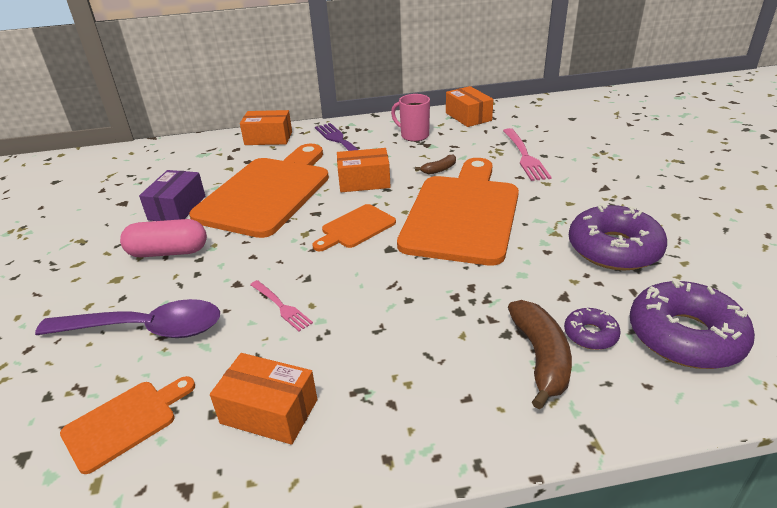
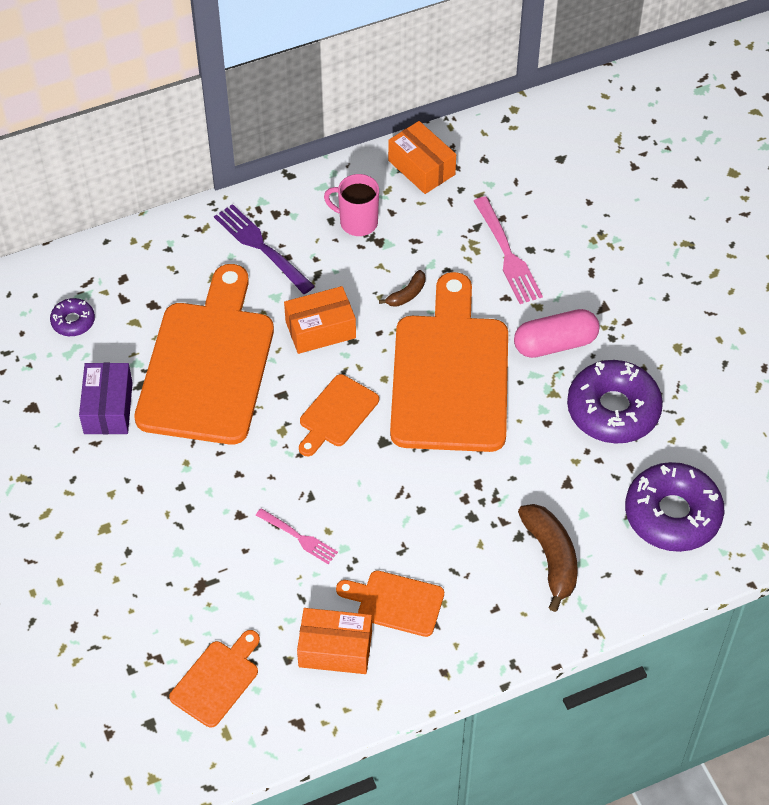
camera: 15 degrees left, 20 degrees up
purple spoon [35,299,220,338] -> none
pink capsule [120,219,207,257] -> pink capsule moved to [514,309,600,358]
orange box [240,110,292,145] -> none
purple donut [564,308,621,350] -> purple donut moved to [50,298,95,336]
none -> orange cutting board [336,570,444,637]

